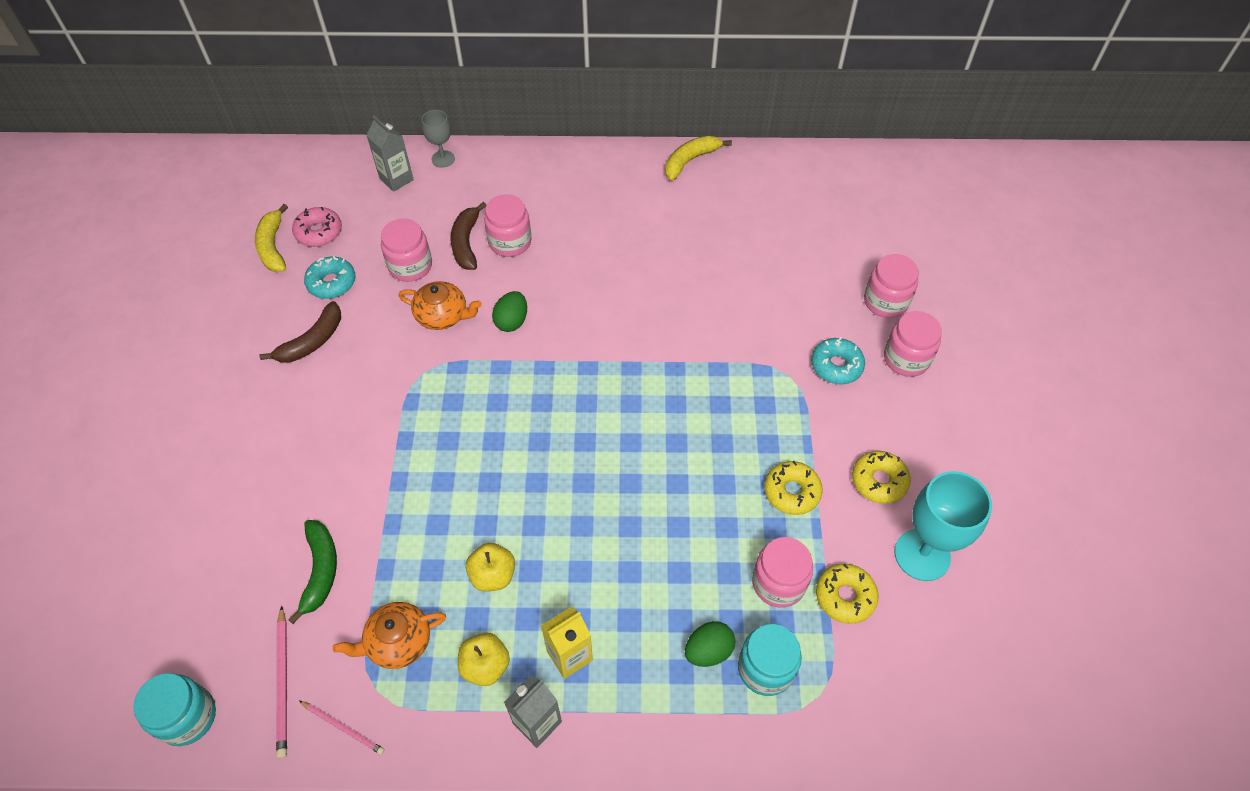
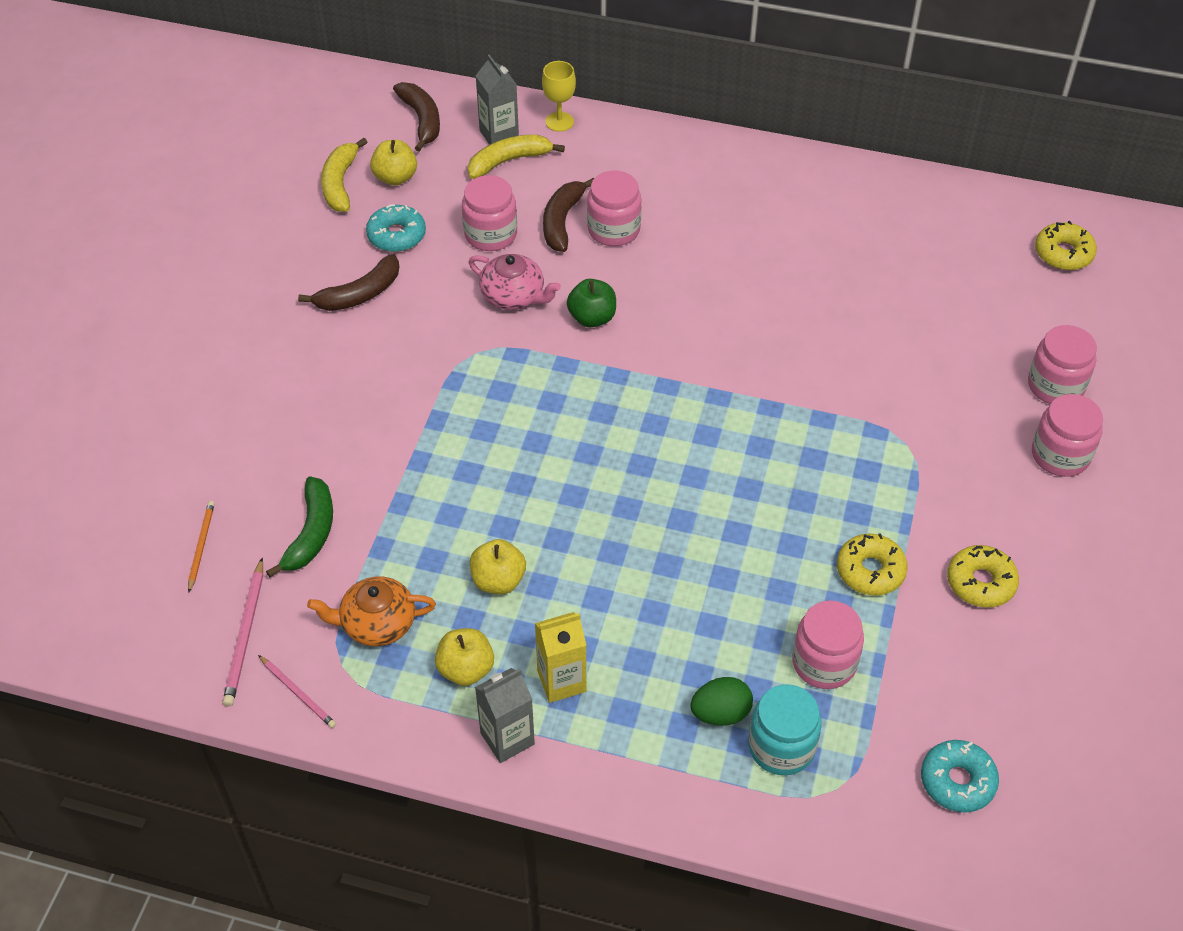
camera: 15 degrees right, 5 degrees down
turquoise jar [133,673,216,746] -> none
pink donut [292,207,342,247] -> yellow apple [370,140,417,185]
orange teapot [399,281,482,330] -> pink teapot [469,254,561,310]
grey goblet [422,110,455,168] -> yellow goblet [542,61,576,132]
green egg [492,291,527,332] -> green apple [567,279,616,327]
yellow banana [665,136,732,181] -> yellow banana moved to [468,135,565,179]
turquoise donut [811,337,865,384] -> turquoise donut moved to [921,740,999,812]
yellow donut [816,564,878,624] -> yellow donut moved to [1035,221,1097,270]
turquoise goblet [895,471,992,581] -> none
none -> orange pencil [188,501,215,593]
none -> brown banana [393,82,440,152]

